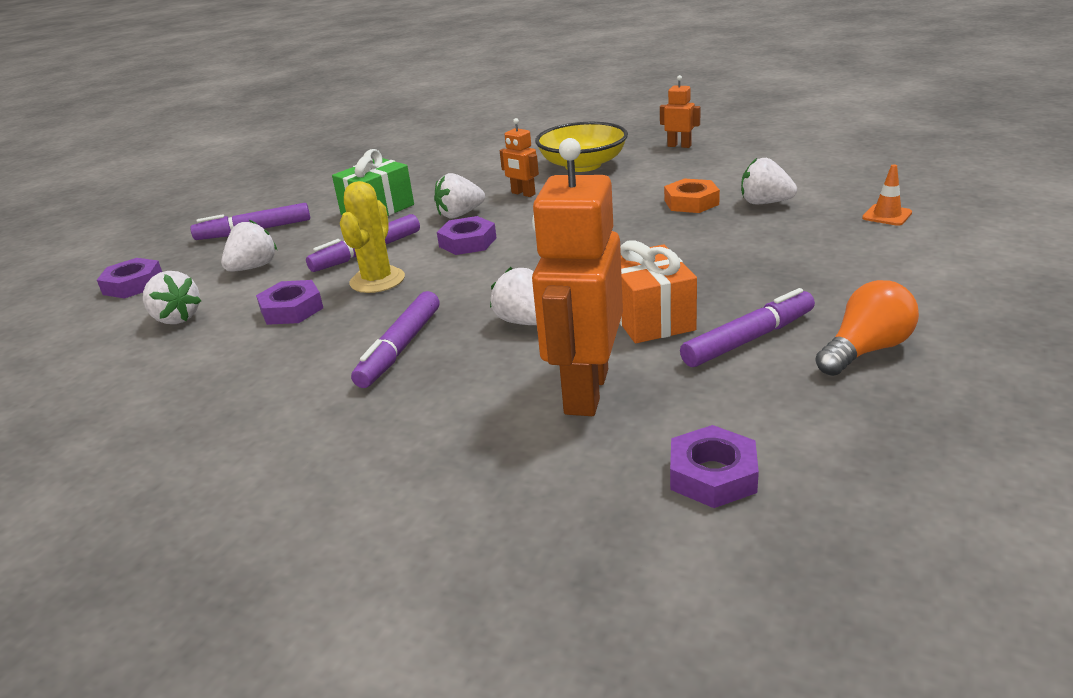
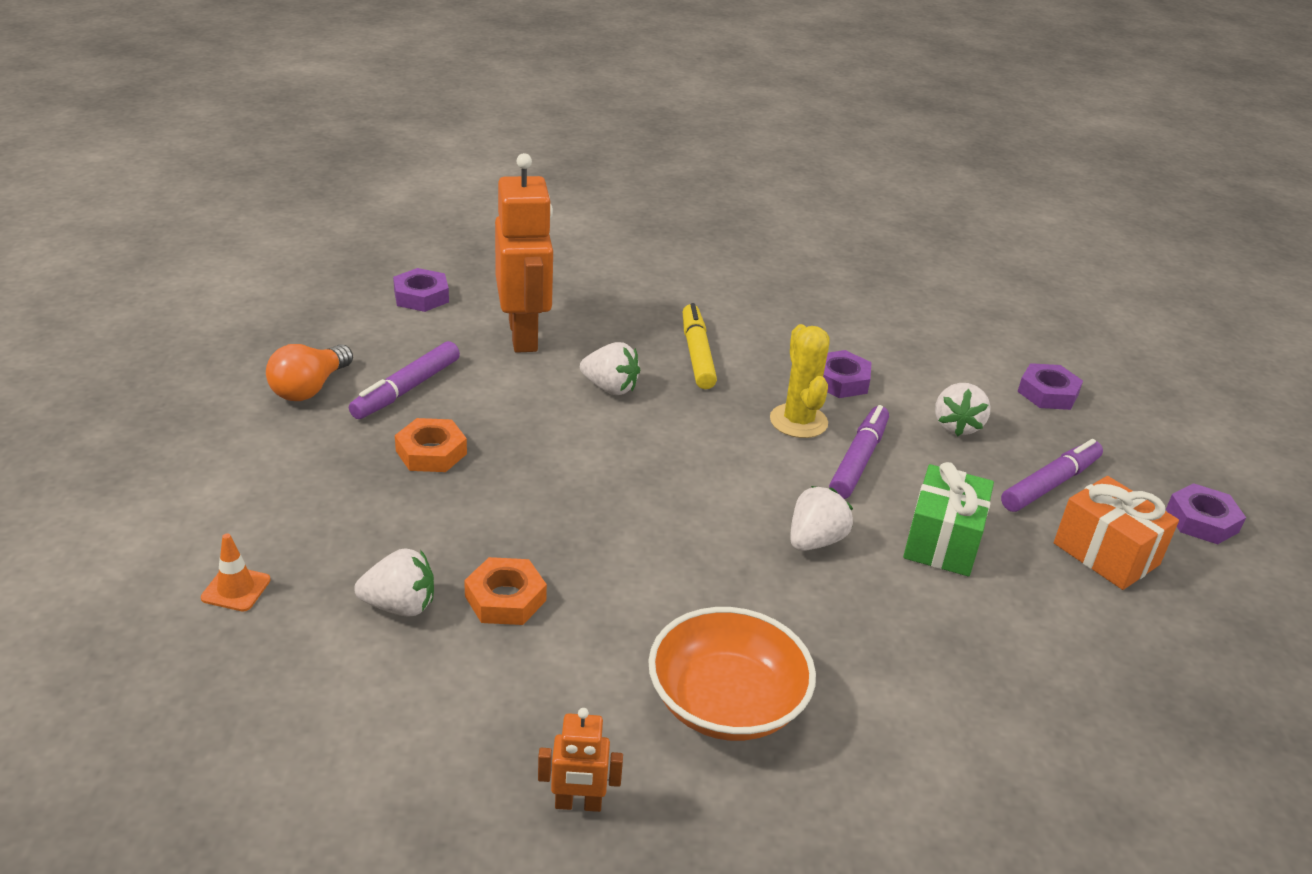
camera: 150 degrees right, 5 degrees up
white strawberry [143,271,201,324] -> none
purple marker [351,291,439,388] -> yellow marker [683,303,717,389]
purple nut [437,216,496,255] -> purple nut moved to [1166,483,1246,544]
orange robot [500,118,539,197] -> none
yellow bowl [535,122,628,172] -> orange bowl [648,607,816,741]
orange gift [619,240,697,343] -> orange gift moved to [1054,476,1179,590]
none -> orange nut [395,418,467,472]

